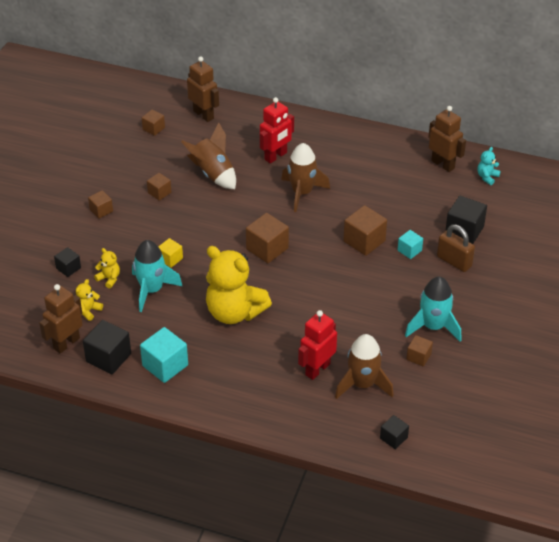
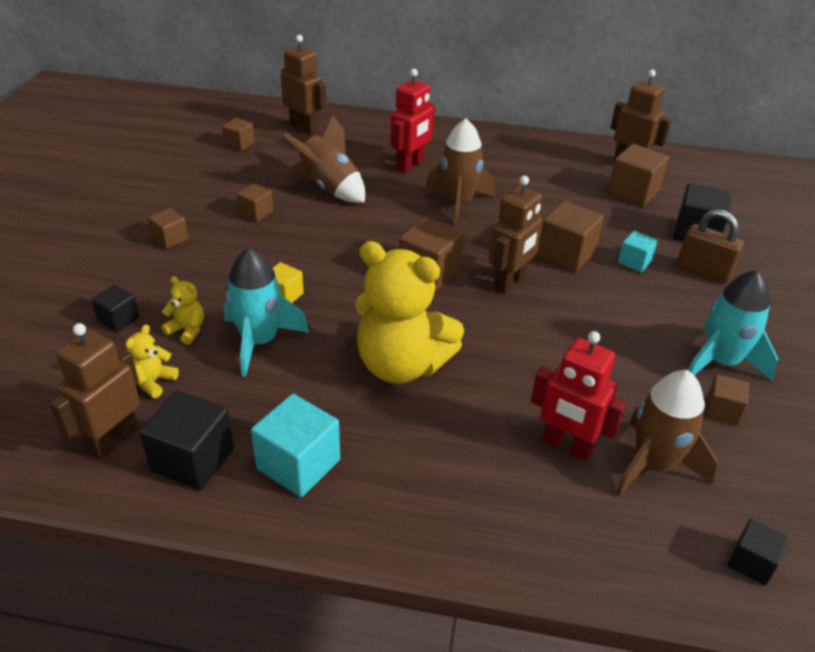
camera: 10 degrees left, 5 degrees down
red robot [298,310,337,380] -> red robot turned 90 degrees counterclockwise [531,331,626,461]
turquoise teddy bear [477,147,501,185] -> none
none -> brown robot [488,176,543,294]
none -> brown cube [608,144,669,206]

